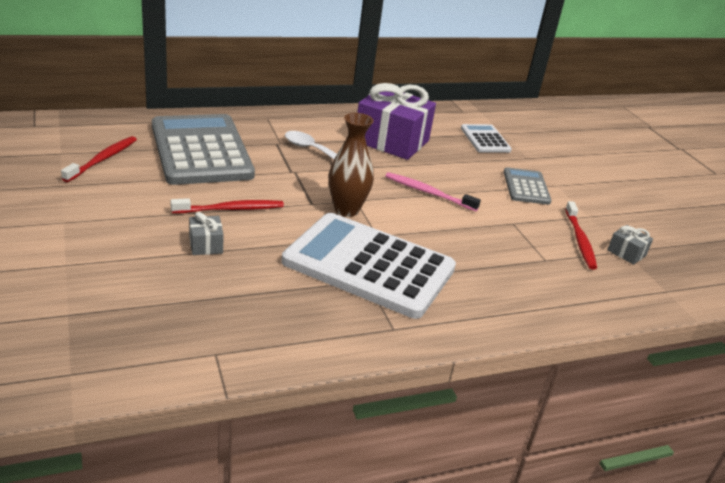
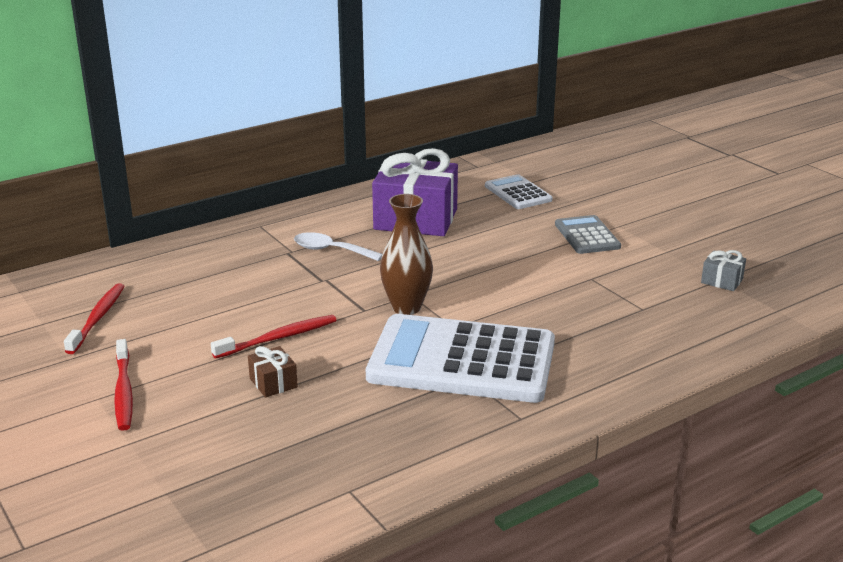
camera: 10 degrees left, 5 degrees down
grey calculator [152,114,255,185] -> none
grey gift [189,212,224,255] -> brown gift [248,346,298,398]
pink toothbrush [385,172,481,211] -> none
red toothbrush [565,201,597,270] -> red toothbrush moved to [114,339,133,431]

